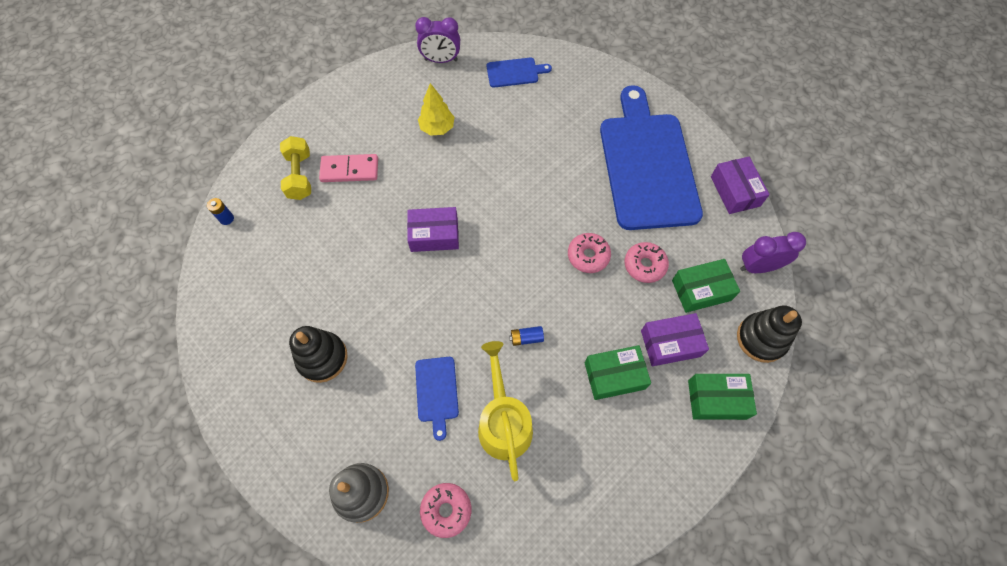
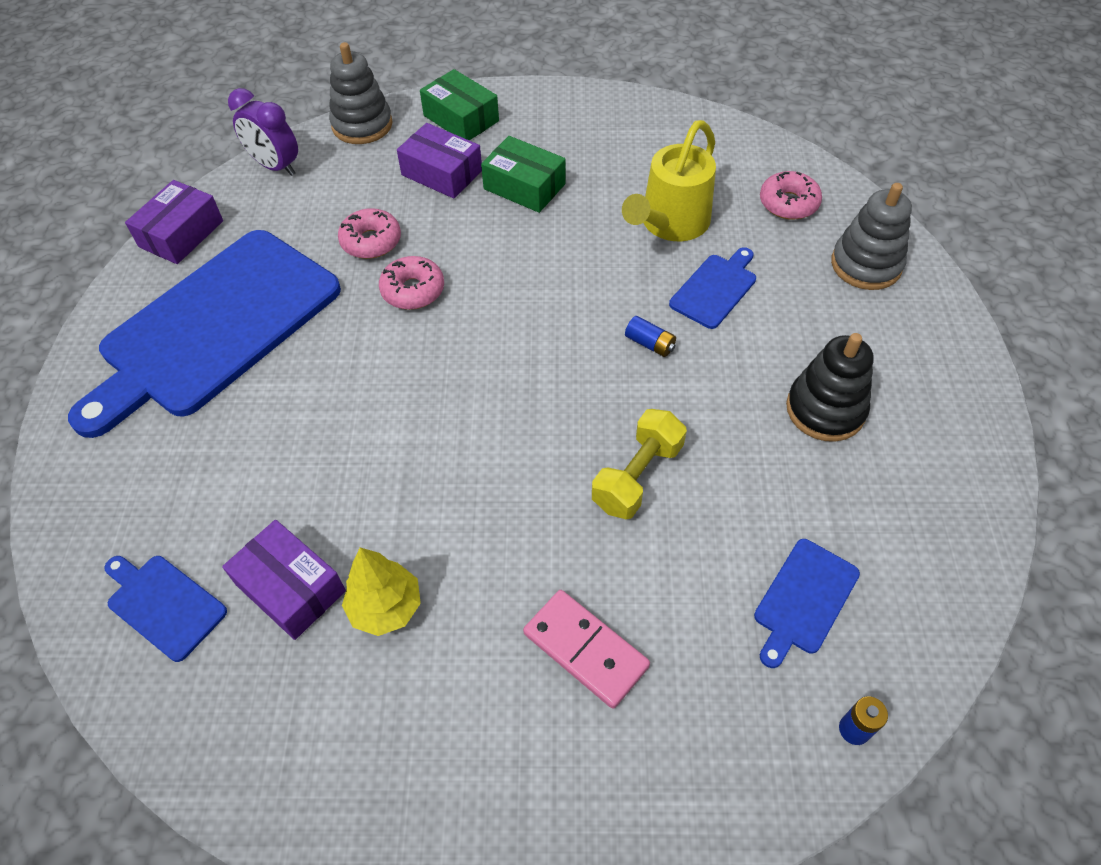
camera: 135 degrees left, 10 degrees down
yellow dumbbell [280,136,311,200] -> yellow dumbbell moved to [592,409,687,519]
purple box [407,207,459,252] -> purple box moved to [222,520,346,640]
purple clock [415,17,460,63] -> none
blue battery [509,326,544,346] -> blue battery moved to [625,316,676,357]
green box [672,259,740,313] -> none
black stacking toy [737,305,802,363] -> grey stacking toy [329,42,392,144]
none -> blue cutting board [754,539,860,668]

